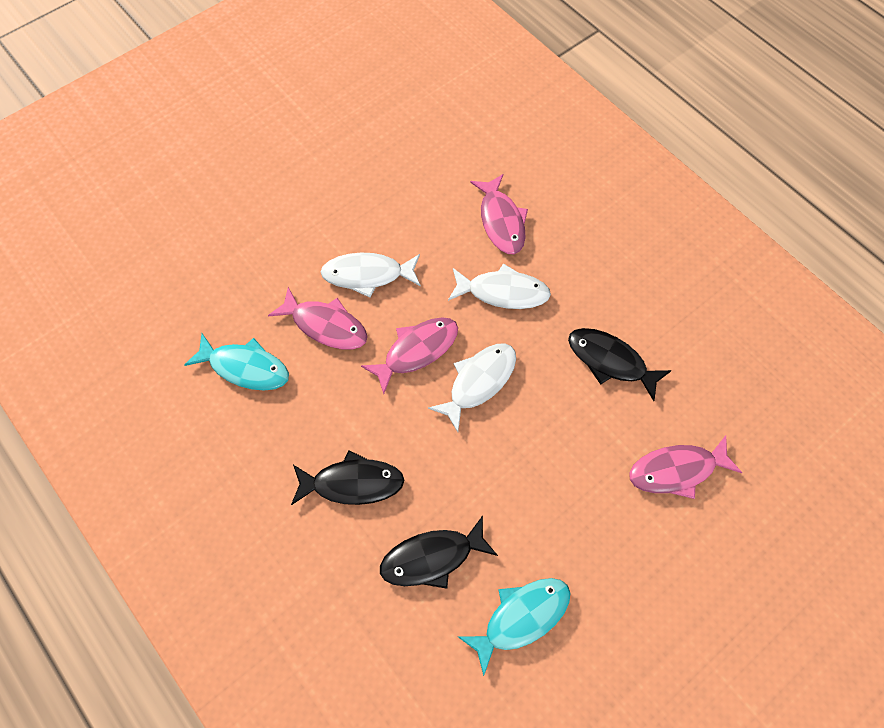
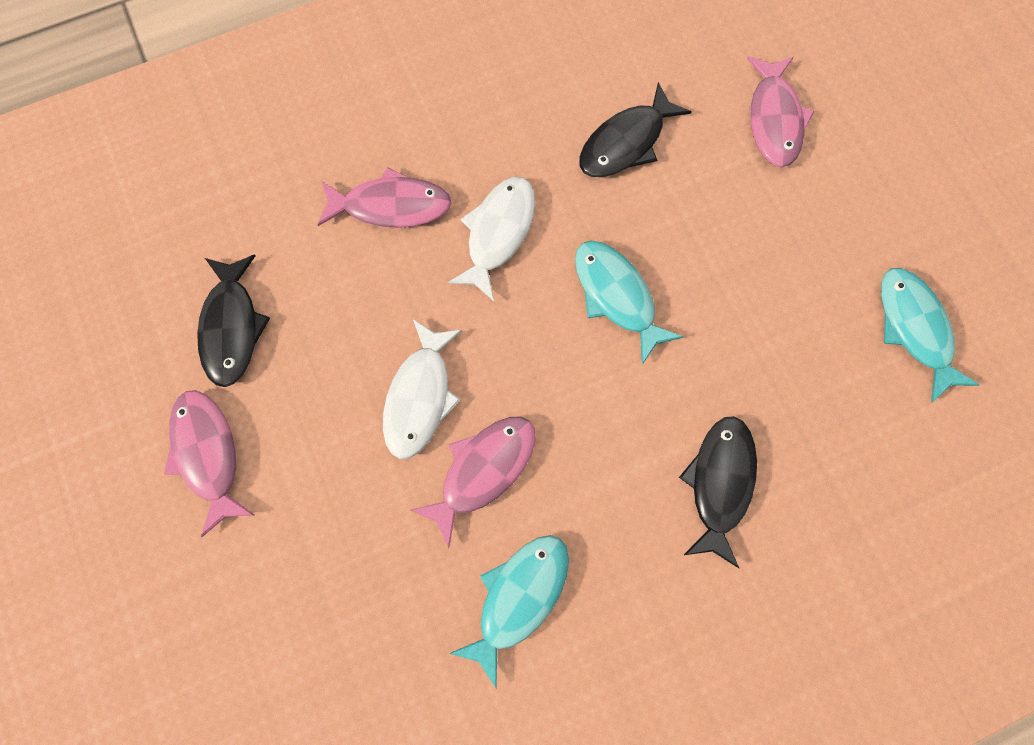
camera: 75 degrees left, 10 degrees up
pink fish [361,317,458,394] -> pink fish moved to [164,390,254,537]
black fish [380,516,498,589] -> black fish moved to [197,254,270,387]
white fish [428,343,516,432] -> turquoise fish [575,241,684,364]

